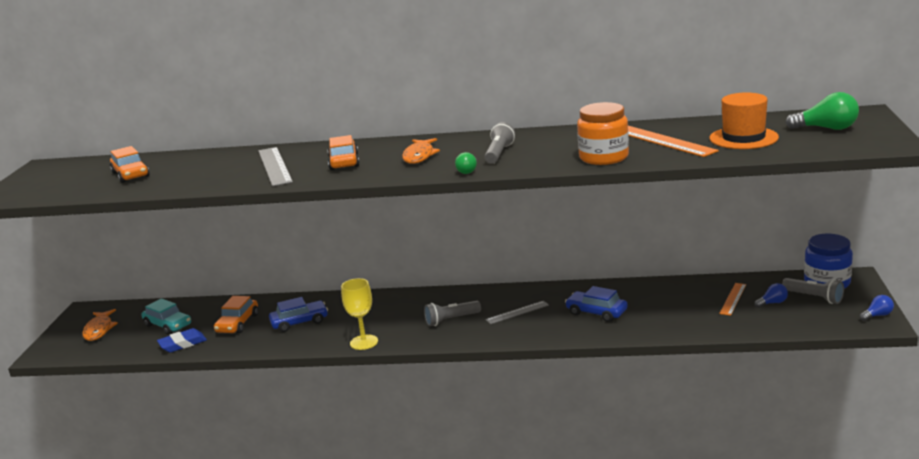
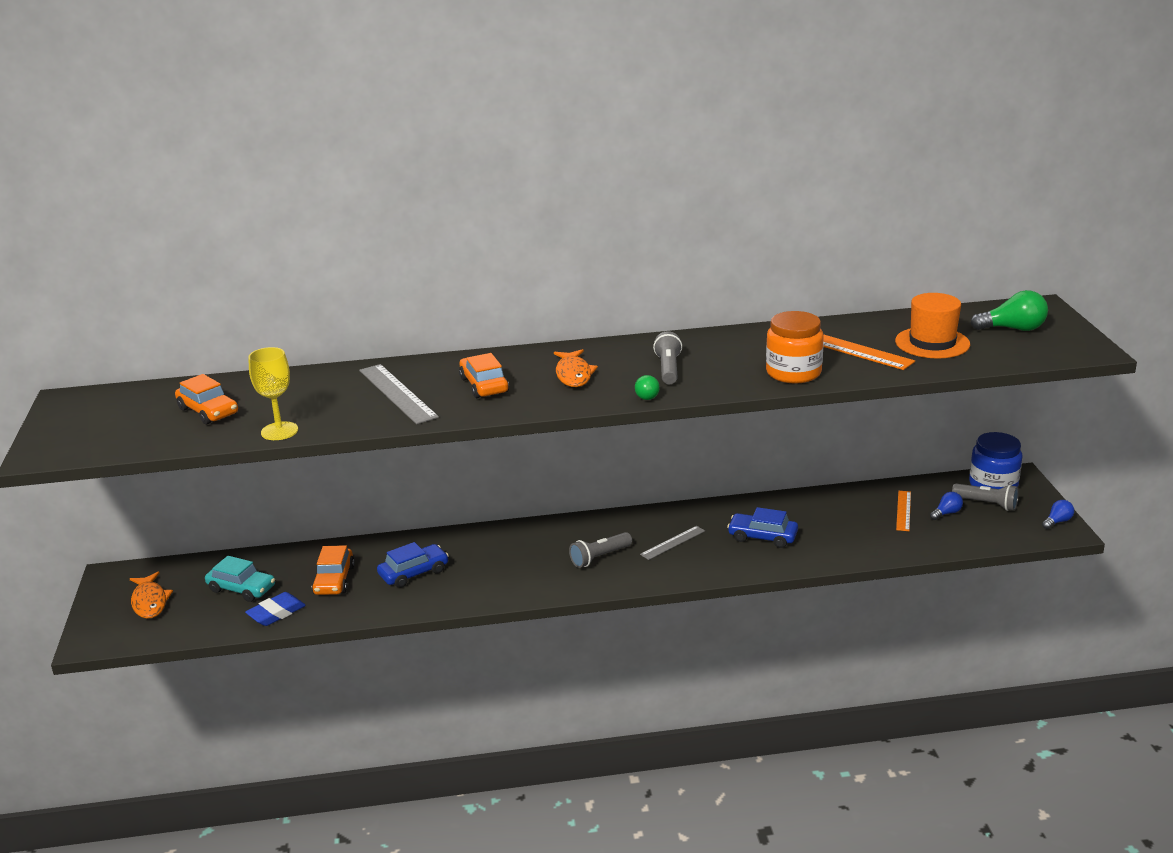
camera: 15 degrees left, 5 degrees up
yellow goblet [341,278,378,350] -> yellow goblet moved to [248,347,298,440]

